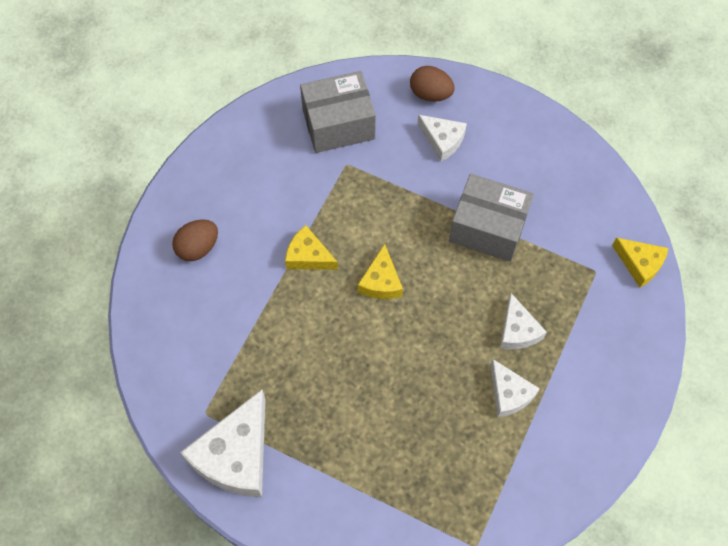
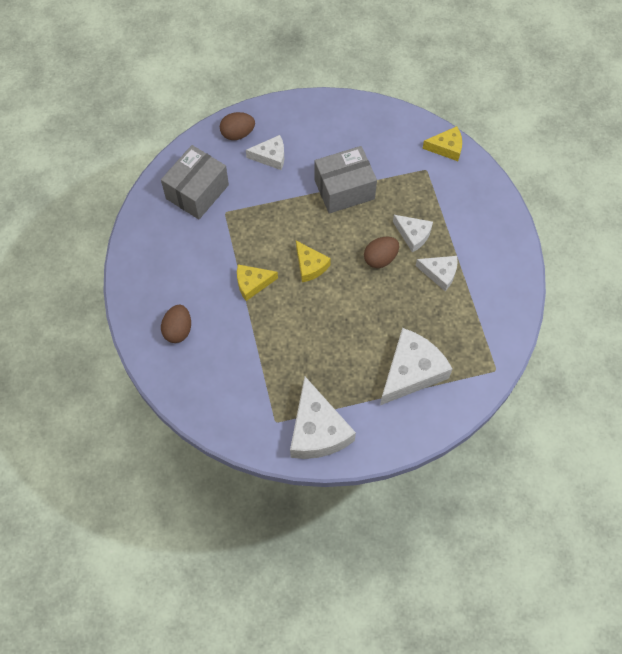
camera: 40 degrees left, 0 degrees up
none -> brown egg [364,237,399,268]
none -> white cheese [380,328,453,405]

